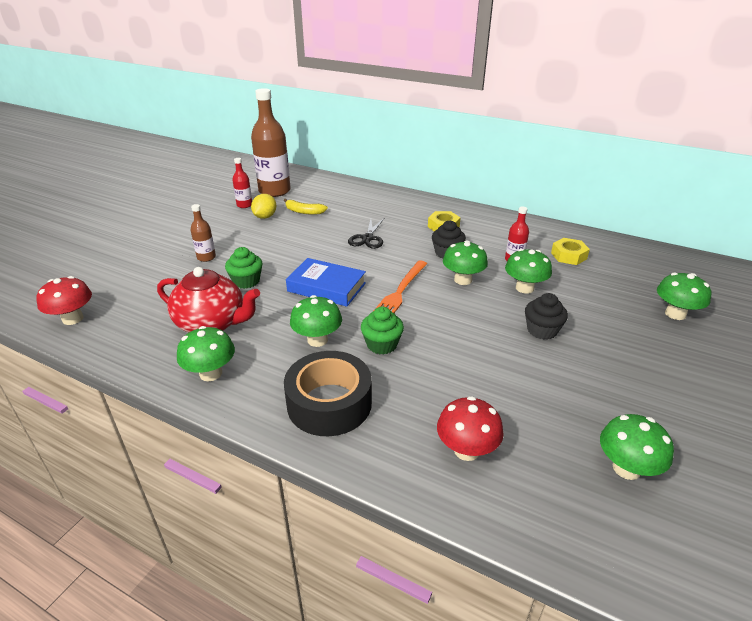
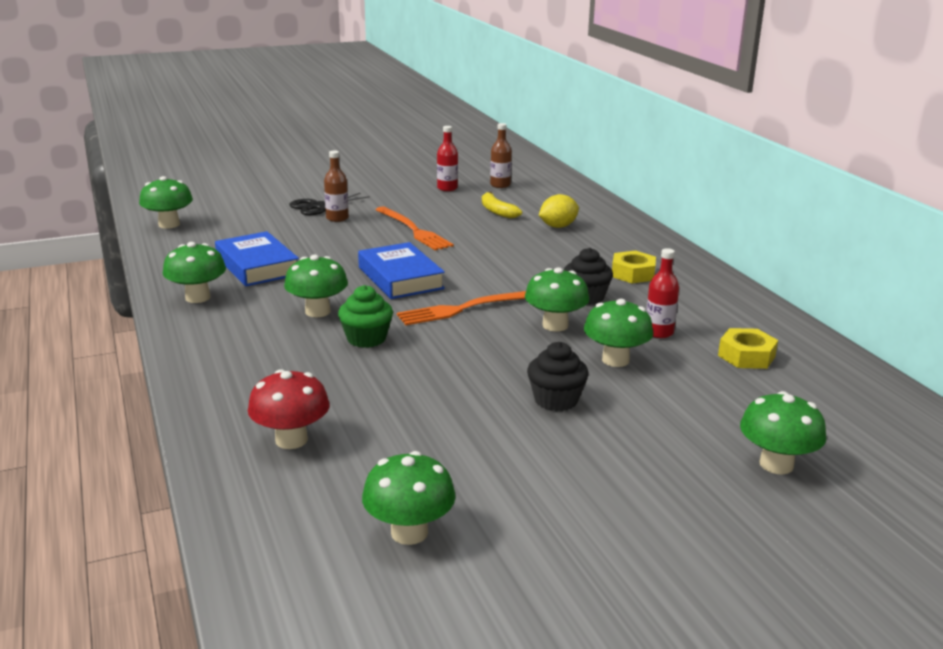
camera: 40 degrees right, 10 degrees down
red mushroom [37,276,92,325] -> green mushroom [139,176,193,229]
red teapot [157,267,260,332] -> blue book [215,231,299,286]
green cupcake [225,247,263,289] -> none
brown bottle [251,88,291,197] -> brown bottle [490,123,512,188], size x0.47
yellow lemon [251,194,276,219] -> yellow lemon moved to [539,194,579,228]
black tape [284,351,372,436] -> none
black scissors [348,219,384,249] -> black scissors moved to [289,193,370,215]
none -> orange fork [376,206,454,251]

